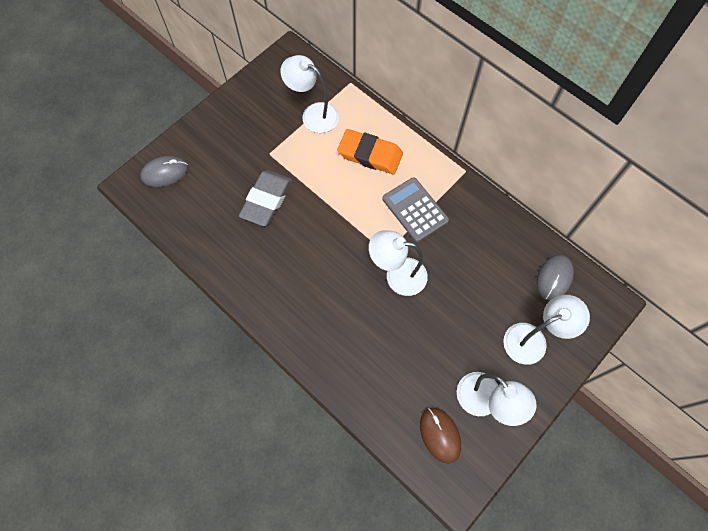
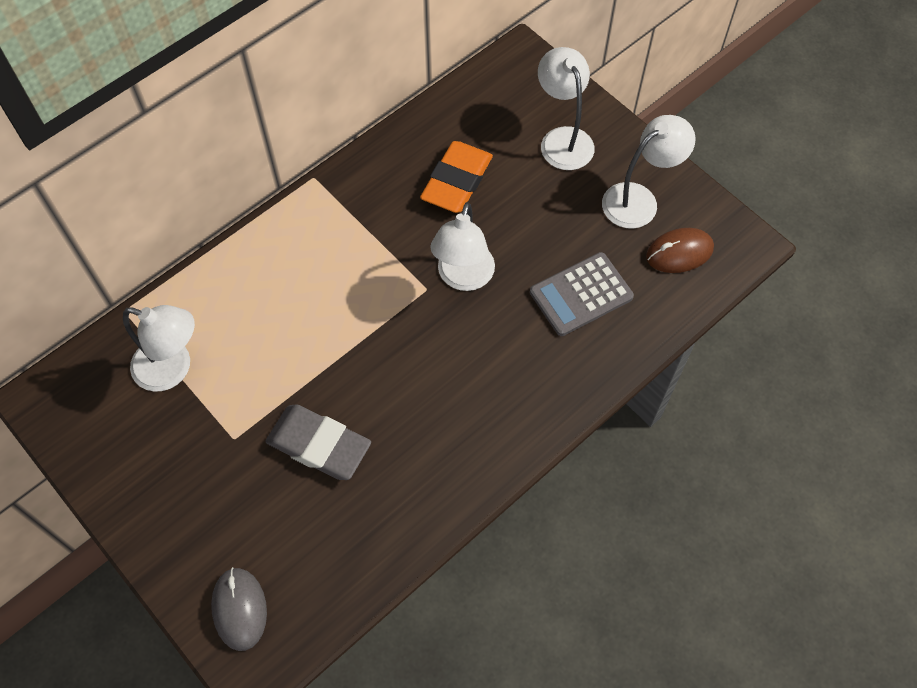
camera: 85 degrees left, 5 degrees down
white lamp [280,55,339,133] -> white lamp turned 105 degrees counterclockwise [123,305,195,392]
orange eraser [337,129,403,174] -> orange eraser moved to [420,141,493,213]
grey calculator [382,177,449,242] -> grey calculator moved to [530,252,634,336]
grey mouse [537,255,574,301] -> none

